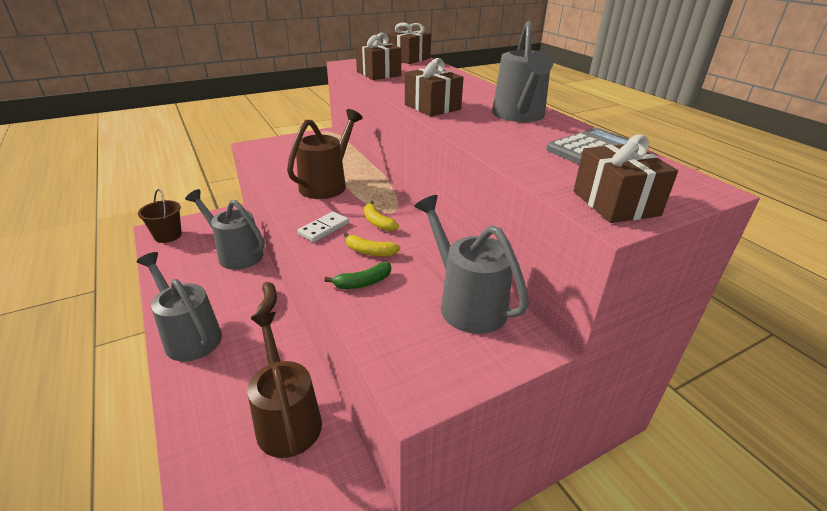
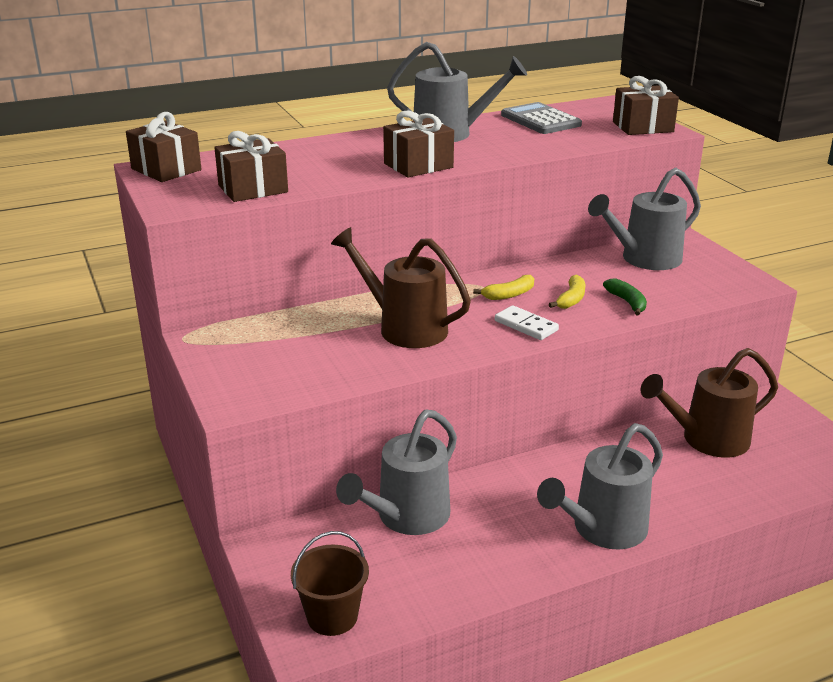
camera: 85 degrees left, 5 degrees down
brown banana [251,282,277,318] -> none

